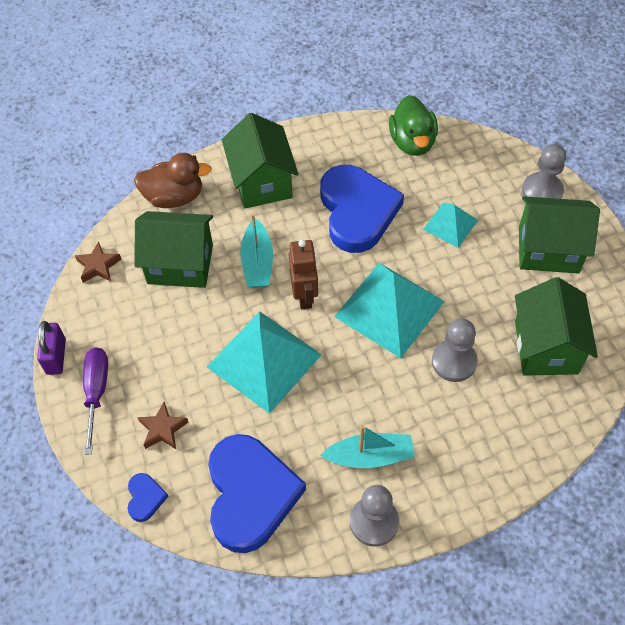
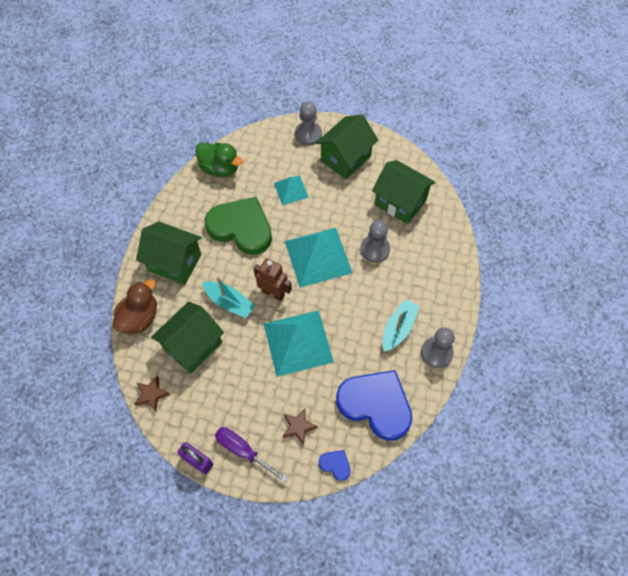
camera: 55 degrees left, 5 degrees up
blue heart [320,165,404,253] -> green heart [205,197,272,255]

